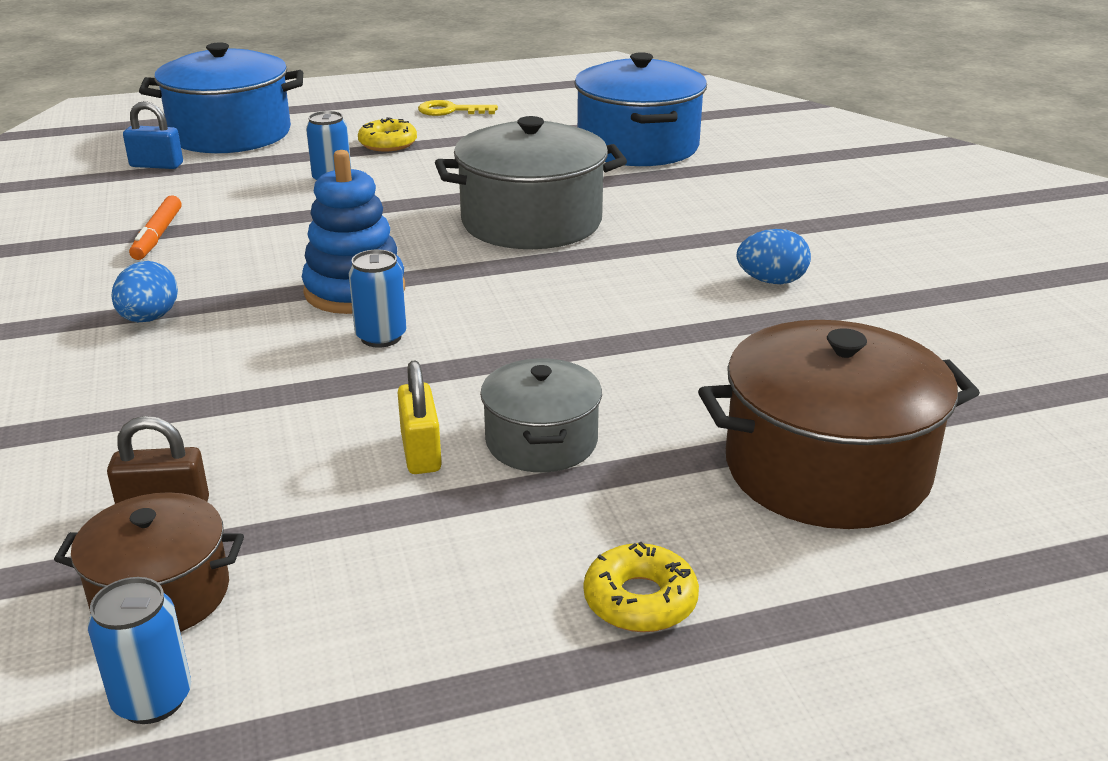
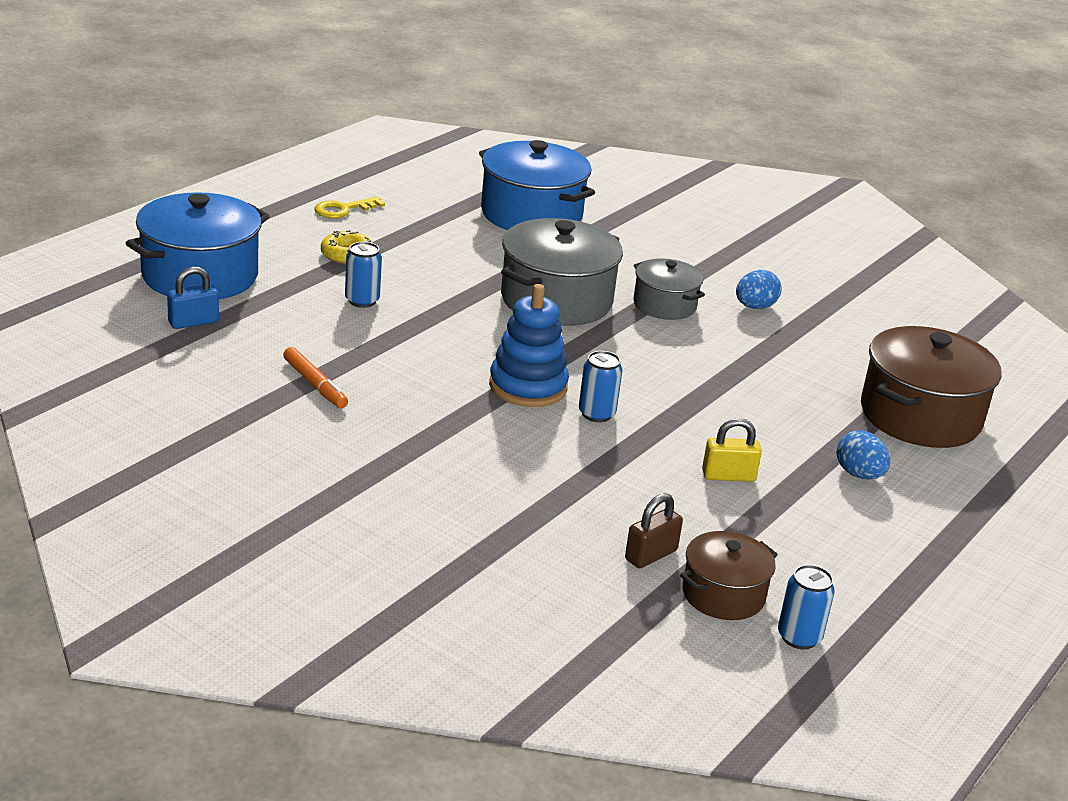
camera: 40 degrees left, 0 degrees up
blue egg [111,261,178,322] -> blue egg moved to [836,430,890,479]
yellow padlock [397,360,442,474] -> yellow padlock turned 45 degrees counterclockwise [702,418,762,482]
grey pot [480,358,602,472] -> grey pot moved to [633,258,705,320]
yellow donut [584,542,699,632] -> none

